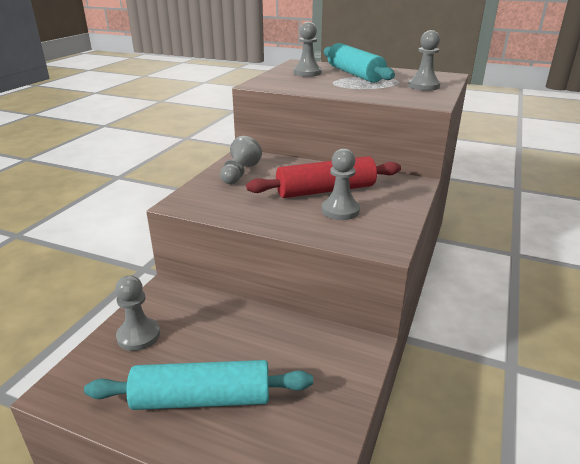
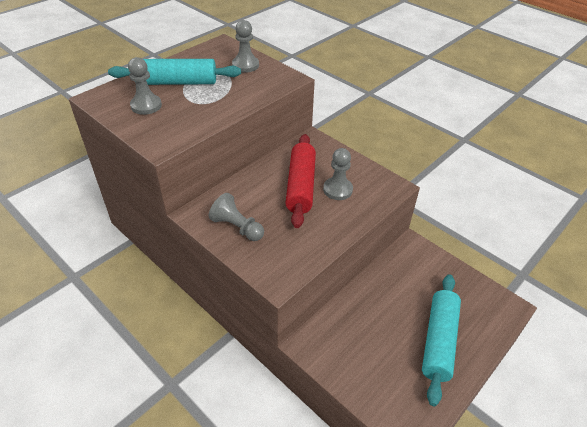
camera: 70 degrees left, 15 degrees up
grey pawn [115,275,160,351] -> none

